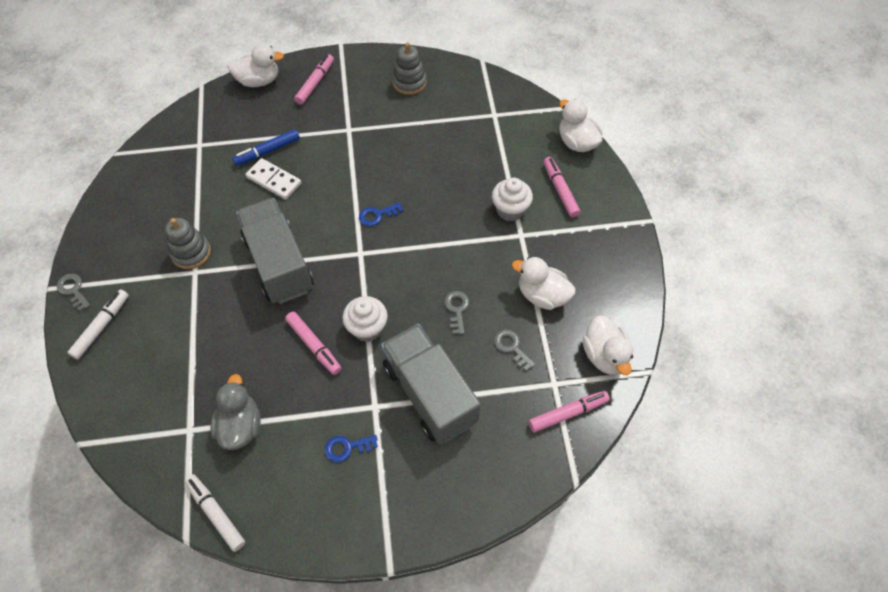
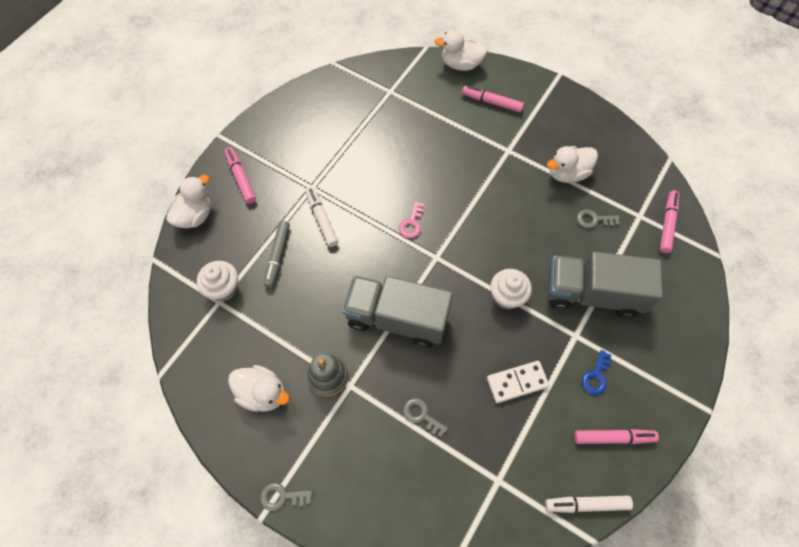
camera: 50 degrees left, 5 degrees up
white marker [67,290,129,359] -> white marker moved to [305,187,338,247]
grey duck [210,374,261,450] -> none
blue marker [232,129,300,166] -> grey marker [264,221,290,288]
white domino [245,158,301,200] -> white domino moved to [487,361,549,403]
pink marker [285,311,341,375] -> pink marker moved to [574,429,659,444]
blue key [359,202,403,226] -> pink key [399,201,424,238]
grey stacking toy [392,42,427,95] -> none
grey key [444,291,469,334] -> grey key moved to [403,398,448,437]
white cupcake [492,178,533,222] -> white cupcake moved to [197,261,238,302]
white duck [583,315,633,375] -> white duck moved to [228,365,290,412]

